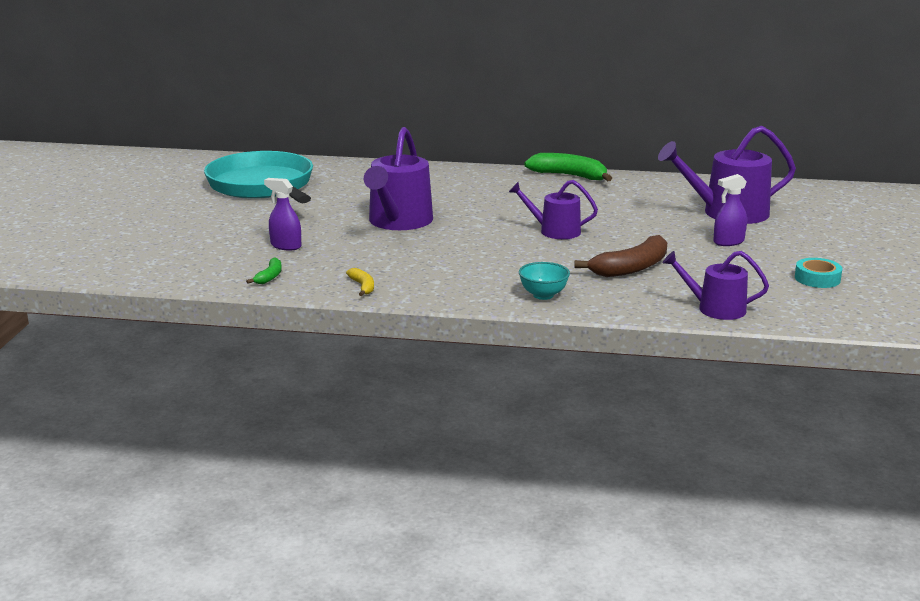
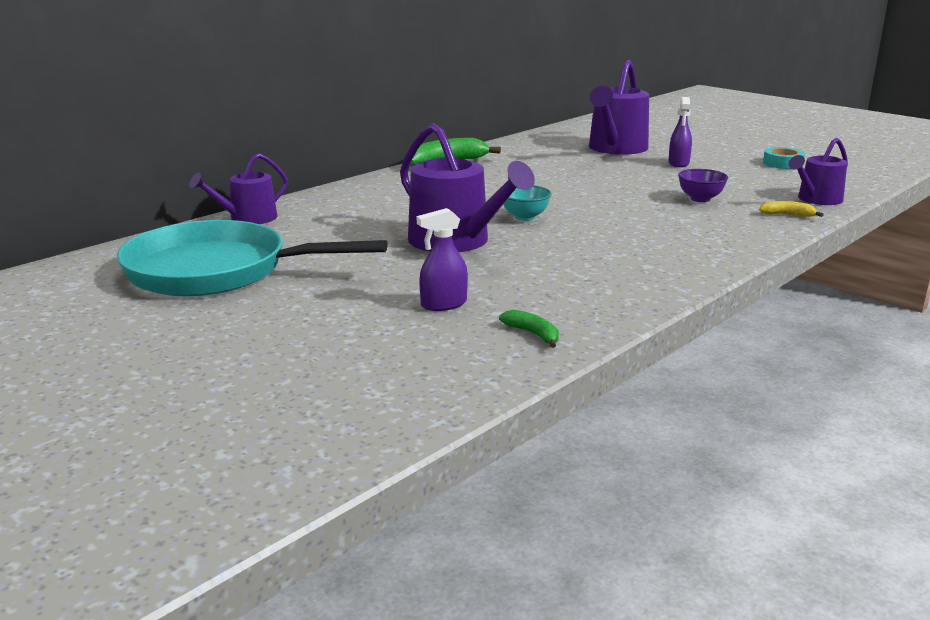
camera: 55 degrees left, 0 degrees up
yellow banana [346,268,374,296] -> yellow banana moved to [759,201,824,217]
purple watering can [509,180,598,239] -> purple watering can moved to [189,153,288,224]
turquoise bowl [519,262,570,300] -> turquoise bowl moved to [503,185,552,221]
brown banana [574,235,667,277] -> purple bowl [678,169,728,202]

